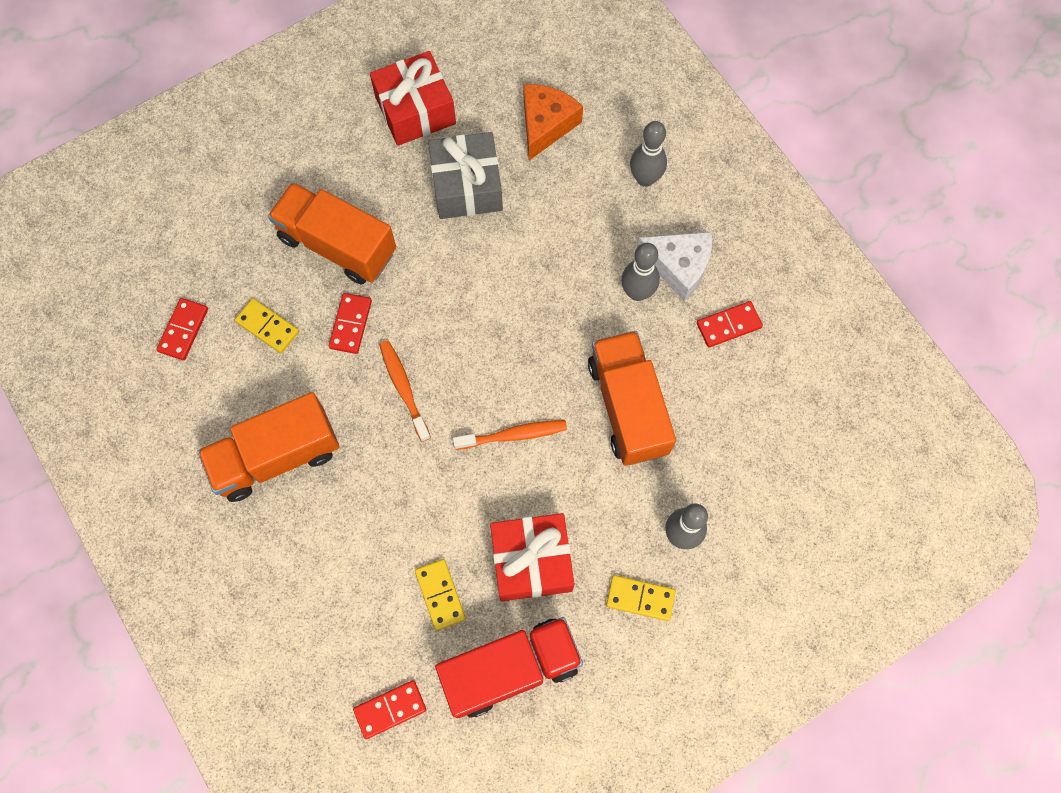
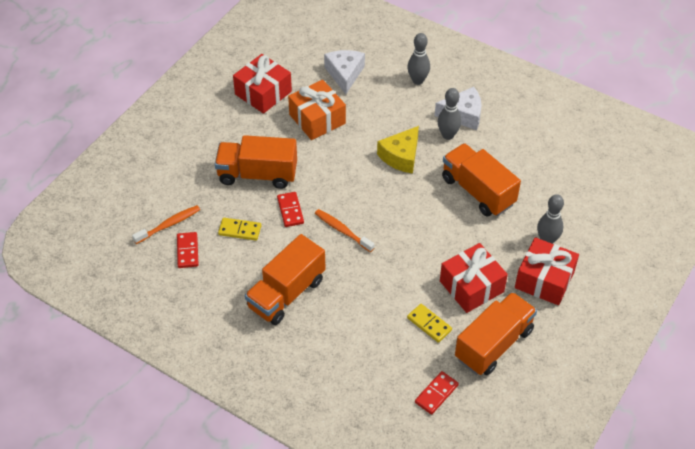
camera: 25 degrees left, 20 degrees down
grey gift [428,132,503,219] -> orange gift [288,80,346,140]
red truck [435,617,583,718] -> orange truck [455,292,537,375]
orange toothbrush [453,420,567,450] -> orange toothbrush moved to [132,205,200,244]
orange cheese [524,84,583,160] -> white cheese [324,50,365,94]
yellow domino [606,575,676,621] -> red gift [515,237,579,305]
red domino [697,301,763,348] -> none
none -> yellow cheese [377,126,419,174]

